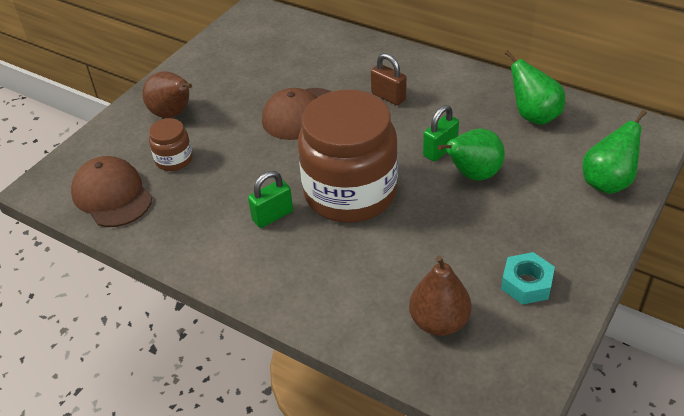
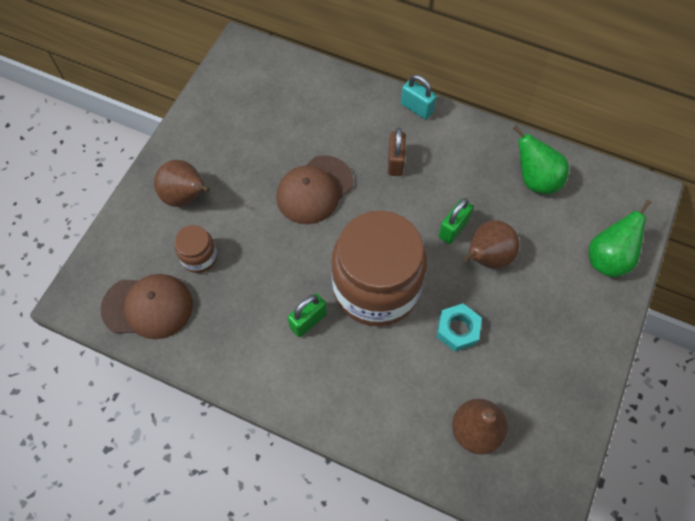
camera: 10 degrees left, 20 degrees up
brown cap [71,156,152,227] -> brown cap turned 135 degrees clockwise [101,274,193,339]
brown padlock [371,53,406,105] -> brown padlock turned 60 degrees clockwise [388,128,406,176]
green pear [438,128,505,181] -> brown pear [464,220,520,269]
turquoise nut [501,252,555,305] -> turquoise nut moved to [437,303,482,352]
none -> turquoise padlock [401,75,437,119]

